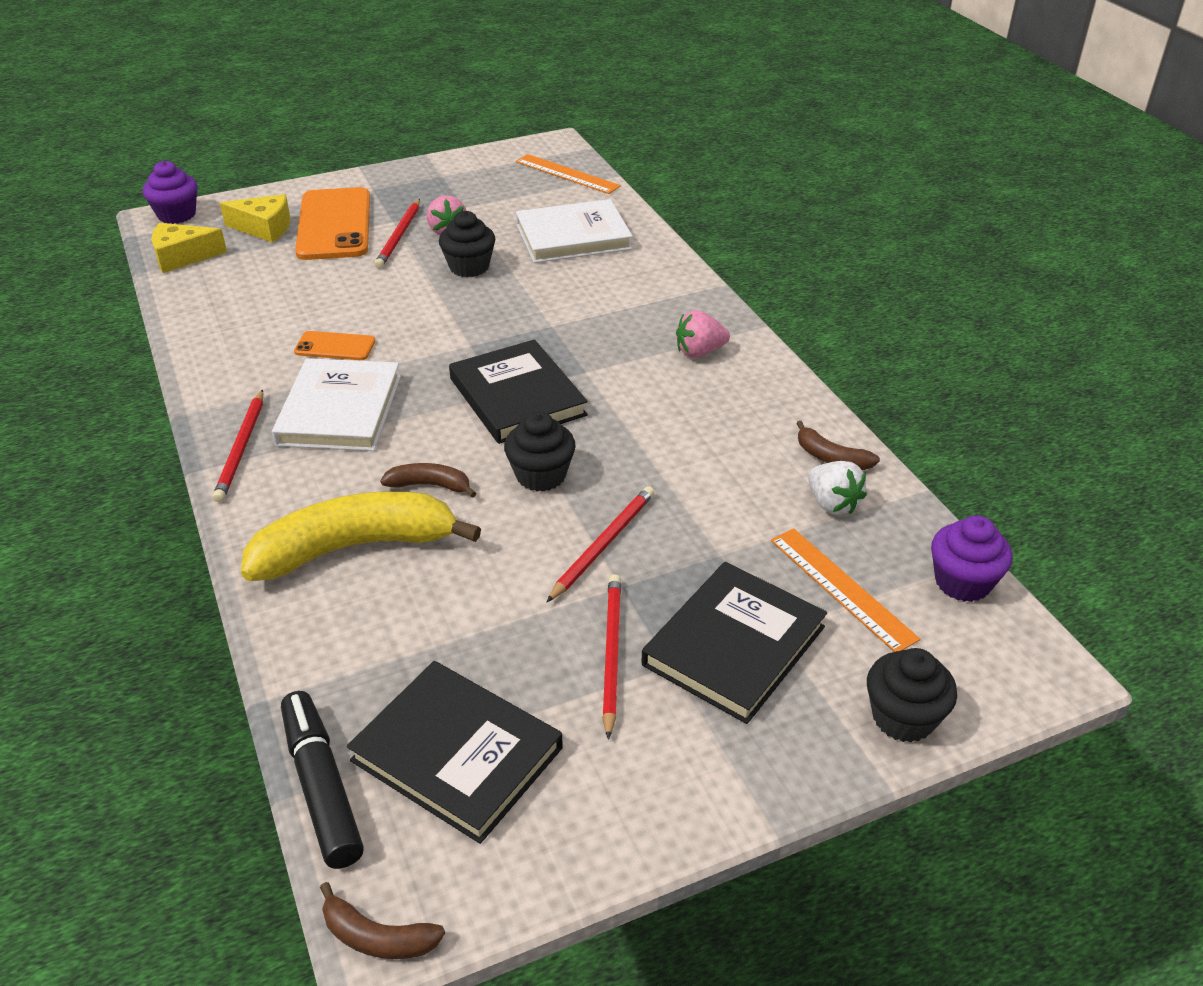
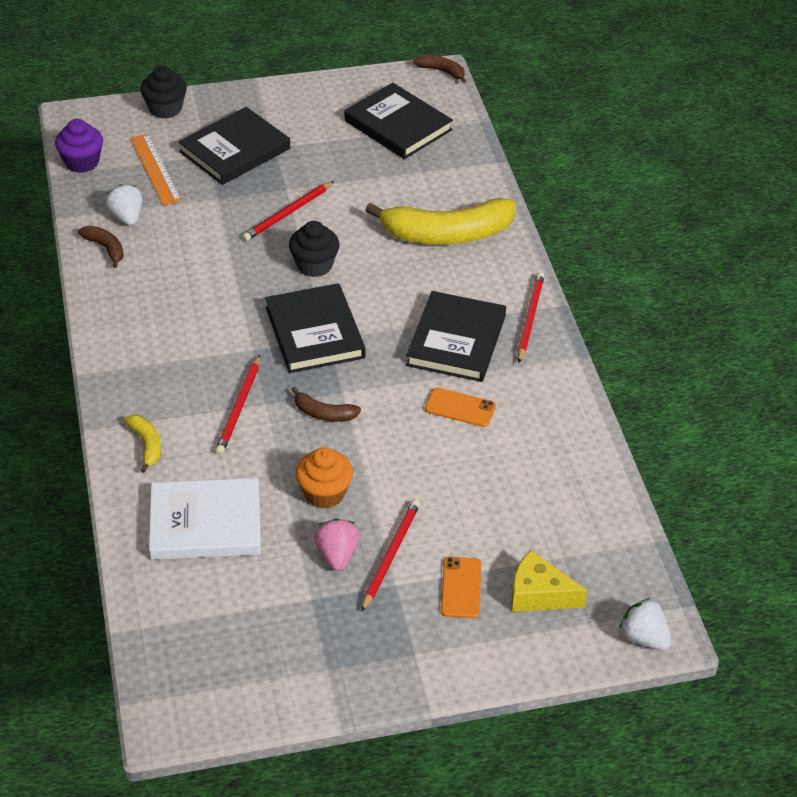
camera: 170 degrees left, 5 degrees up
purple cupcake [143,161,197,224] -> white strawberry [619,598,671,650]
yellow cheese [151,223,227,273] -> none
white book [272,358,401,451] -> black book [406,291,506,382]
black marker [281,691,364,869] -> none
orange phone [295,187,370,260] -> orange phone [441,557,481,619], size x0.49
brown banana [380,463,476,498] -> brown banana moved to [291,387,361,422]
black cupcake [439,211,495,277] -> orange cupcake [295,447,353,509]
orange ruler [516,154,621,194] -> none
red pencil [602,574,621,740] -> red pencil moved to [215,354,260,455]
pink strawberry [676,310,730,358] -> none
none -> yellow banana [124,415,161,473]

